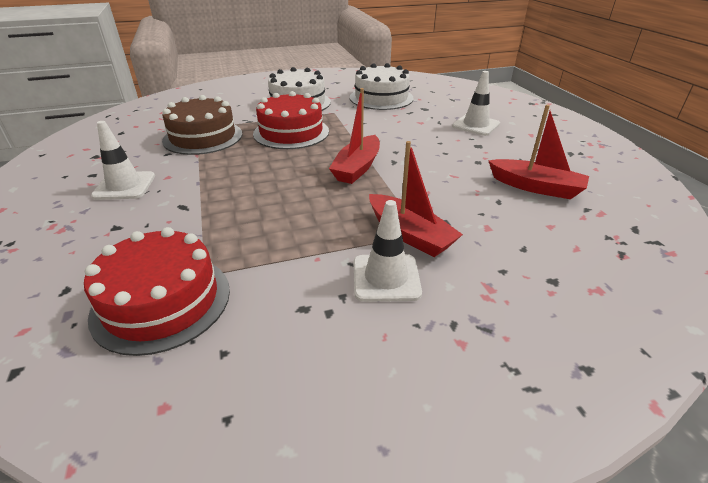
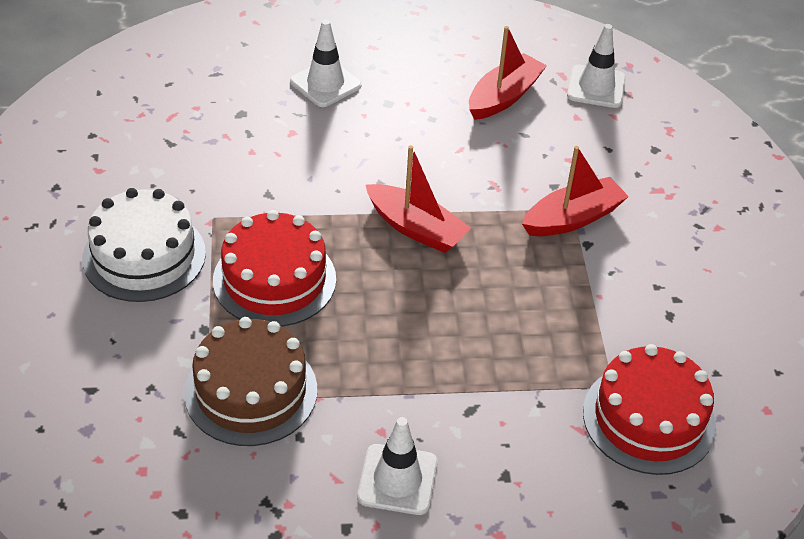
camera: 80 degrees left, 10 degrees up
white cake [350,63,414,110] -> none
white traffic cone [354,200,422,302] -> white traffic cone moved to [567,24,626,108]

